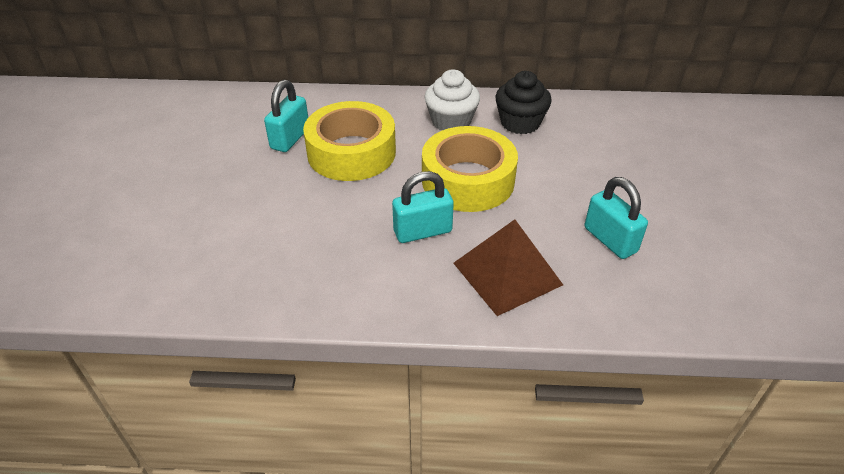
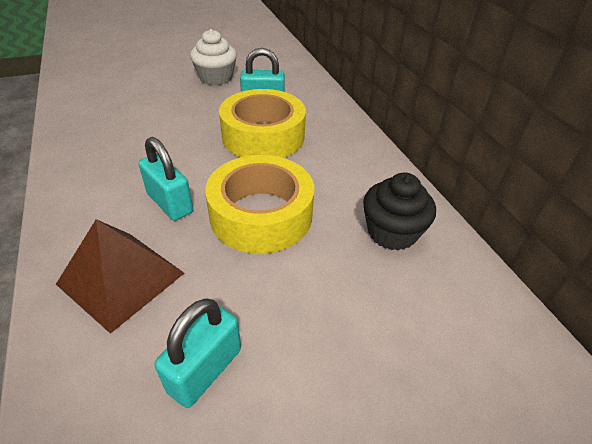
camera: 65 degrees right, 0 degrees up
white cupcake [424,69,480,130] -> white cupcake moved to [190,29,237,85]

